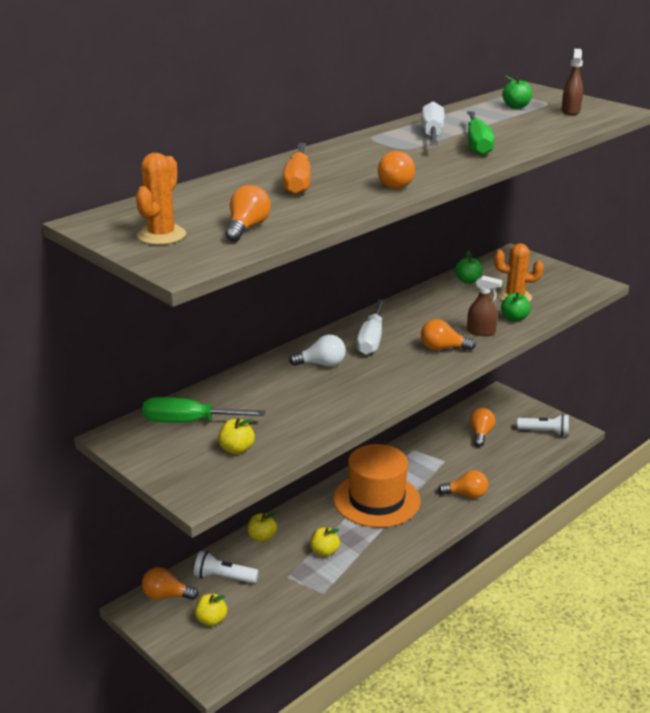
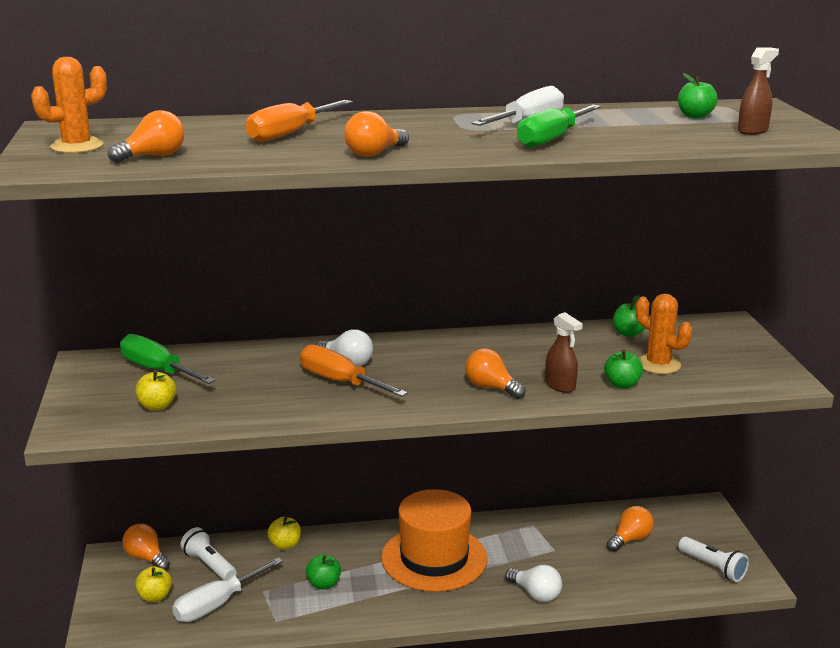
camera: 35 degrees right, 5 degrees down
yellow apple [310,527,340,557] -> green apple [306,554,341,589]
white screwdriver [357,300,385,355] -> white screwdriver moved to [172,557,283,622]
orange light bulb [438,470,488,498] -> white light bulb [505,565,562,602]
none -> orange screwdriver [300,345,408,397]

